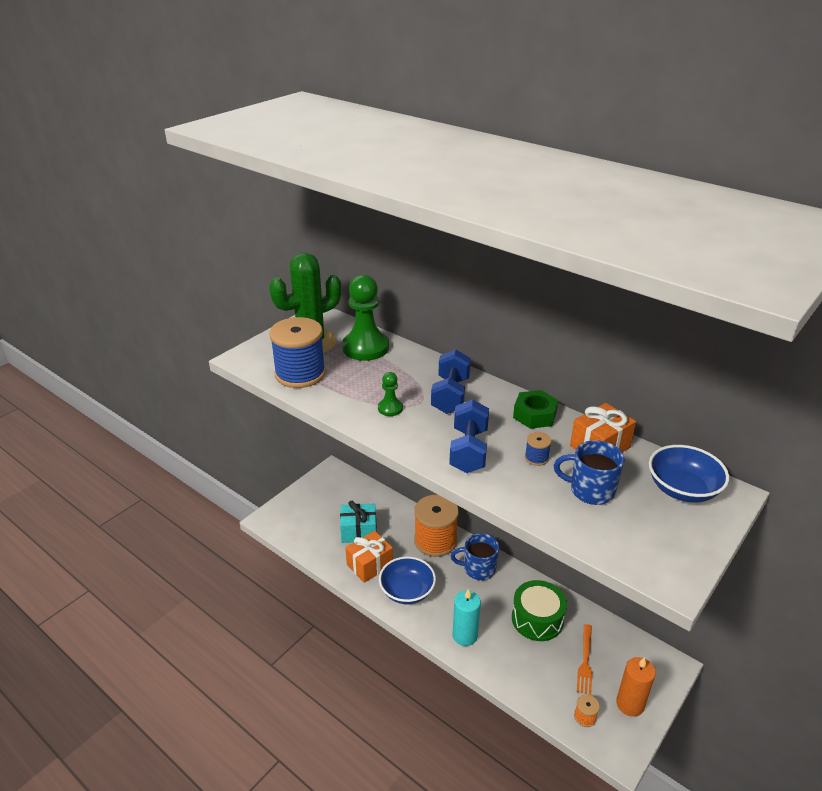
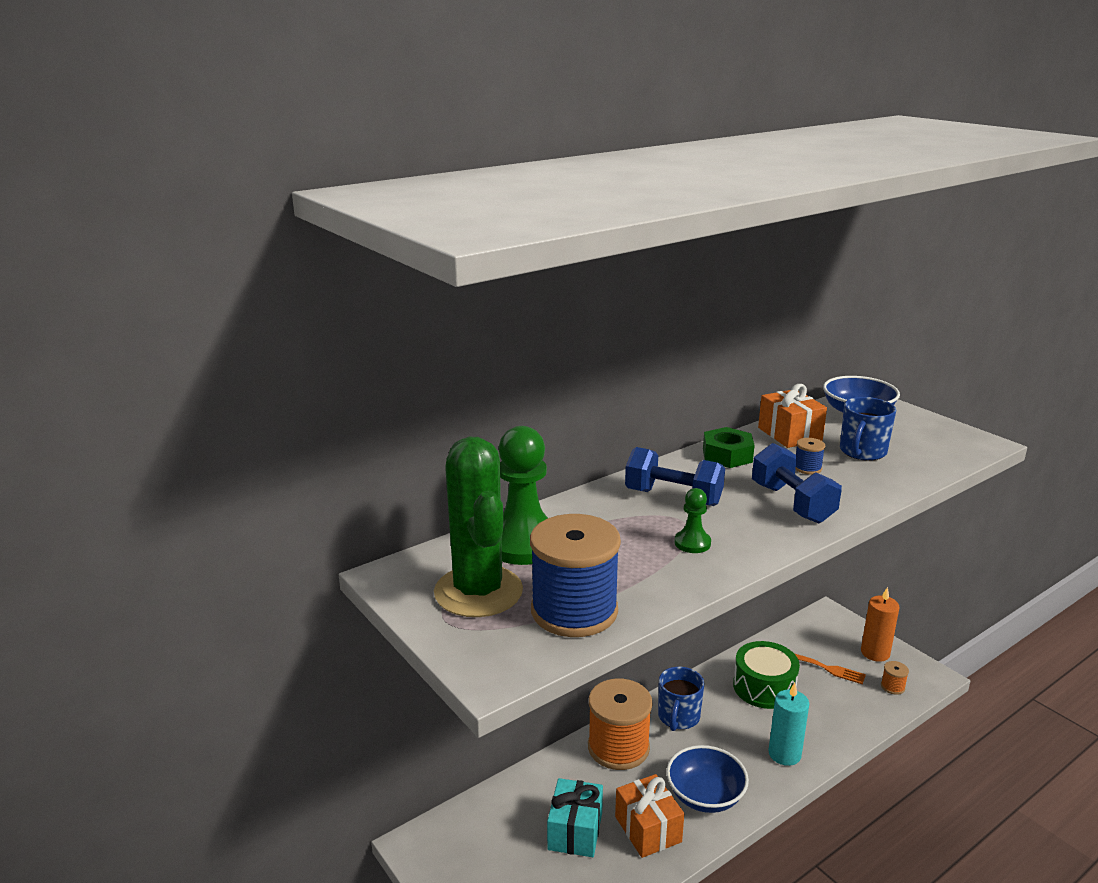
camera: 75 degrees left, 10 degrees down
blue dumbbell [449,399,489,473] -> blue dumbbell turned 45 degrees clockwise [752,443,842,523]

